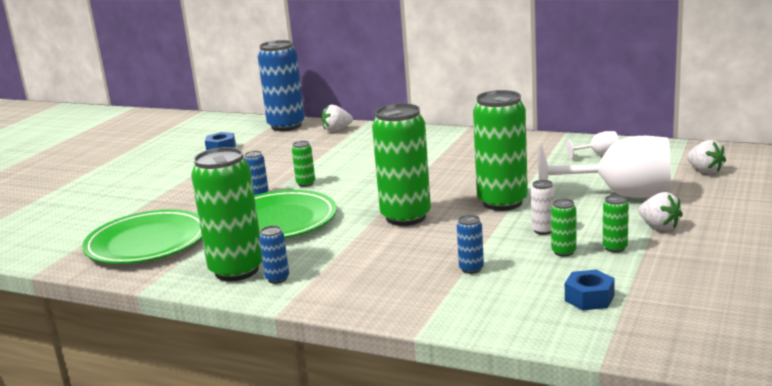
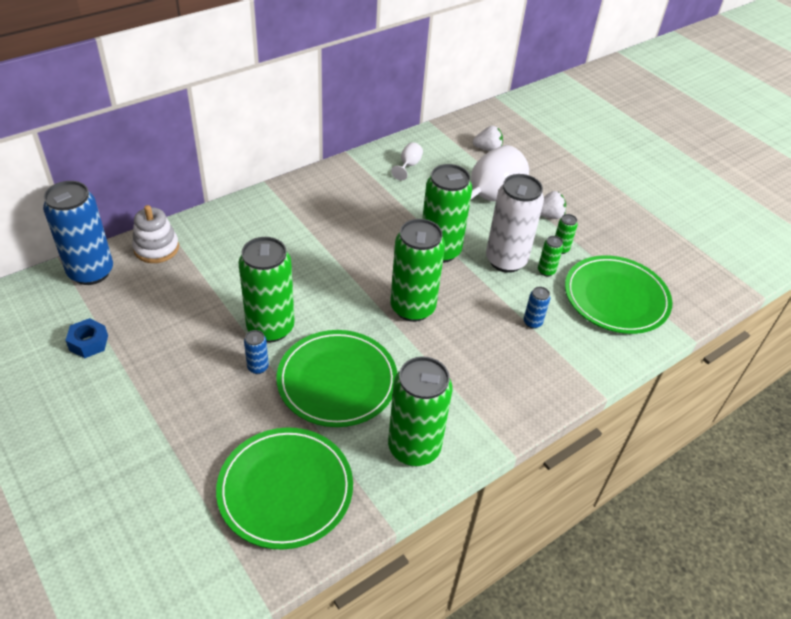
camera: 65 degrees left, 25 degrees up
blue can [259,226,289,284] -> none
green can [292,141,315,187] -> green can [238,237,295,342], size x2.33
white strawberry [322,105,353,132] -> white stacking toy [132,205,179,263]
white can [531,180,555,235] -> white can [486,174,544,273], size x2.33
blue nut [565,270,615,310] -> green plate [565,255,672,334]

